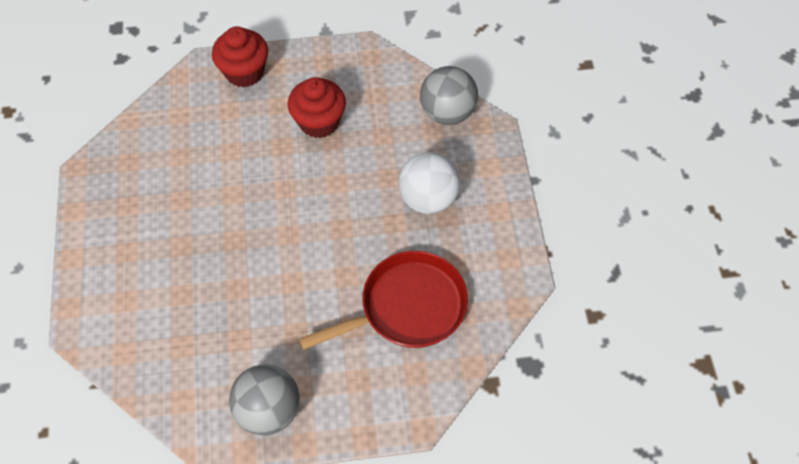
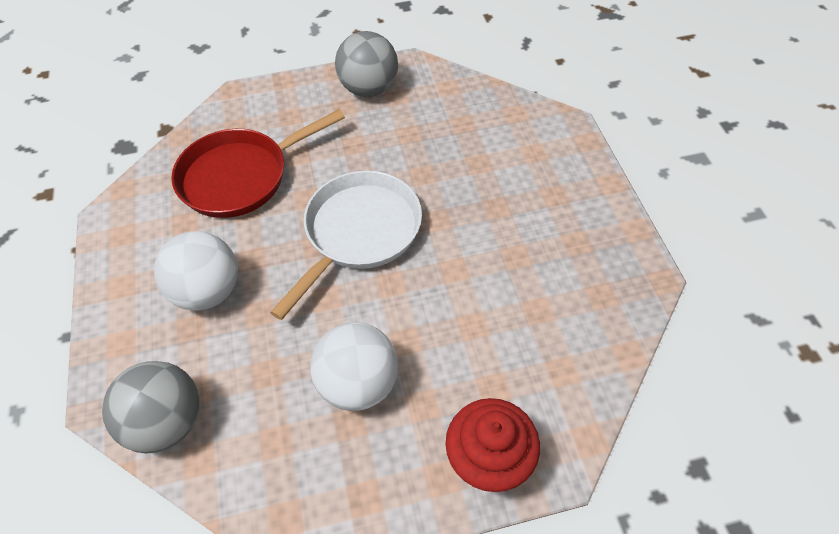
camera: 175 degrees right, 5 degrees down
red cupcake [287,77,346,138] -> white ball [310,322,398,411]
none -> white pan [270,171,422,320]

